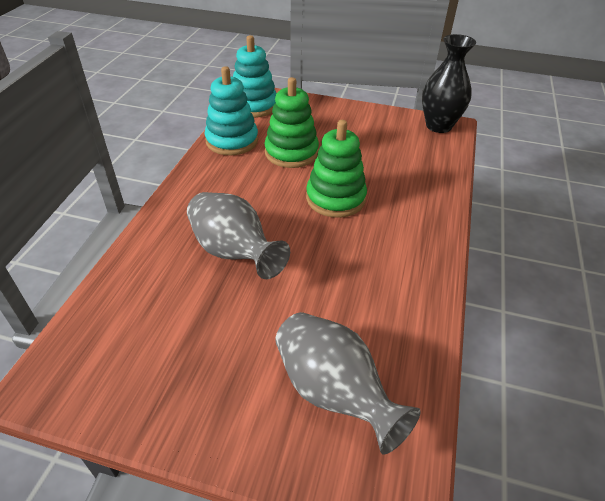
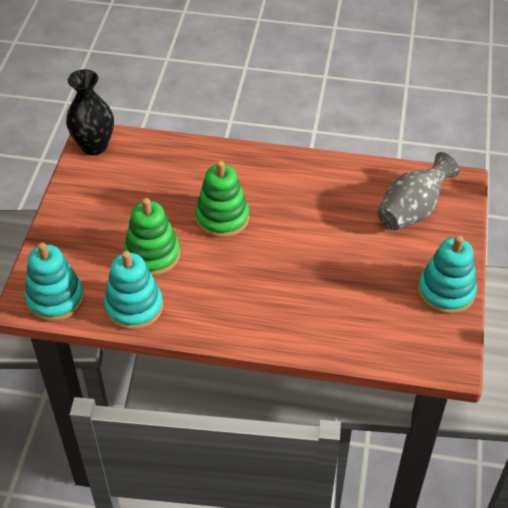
camera: 95 degrees left, 5 degrees up
grey vase [187,192,290,279] -> none
none -> turquoise stacking toy [418,235,477,314]

